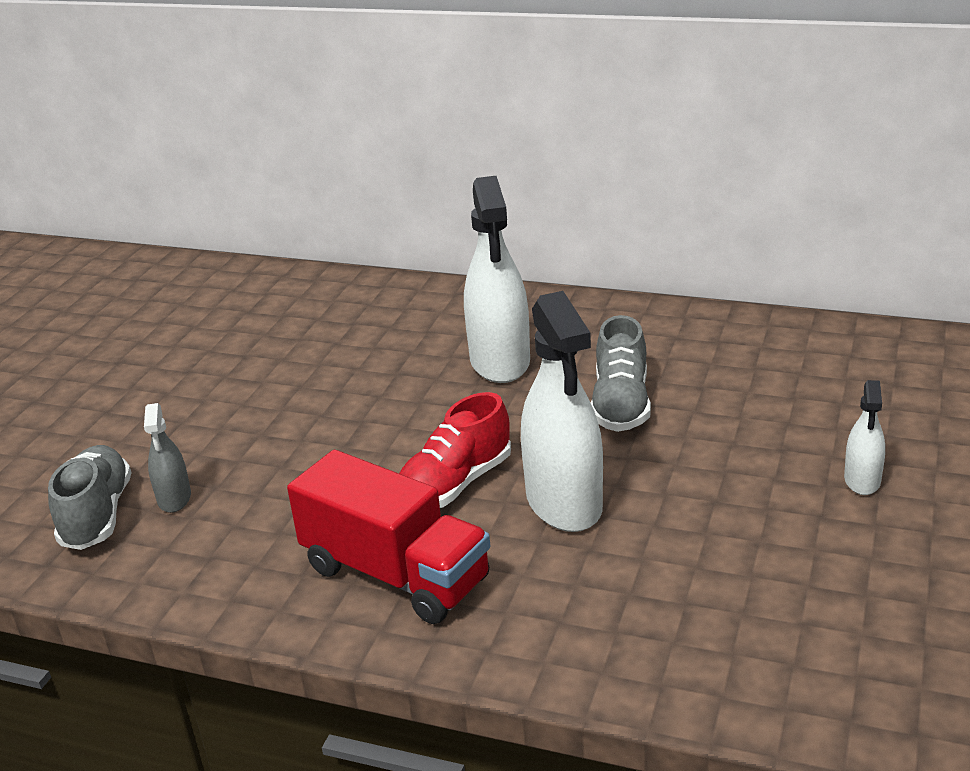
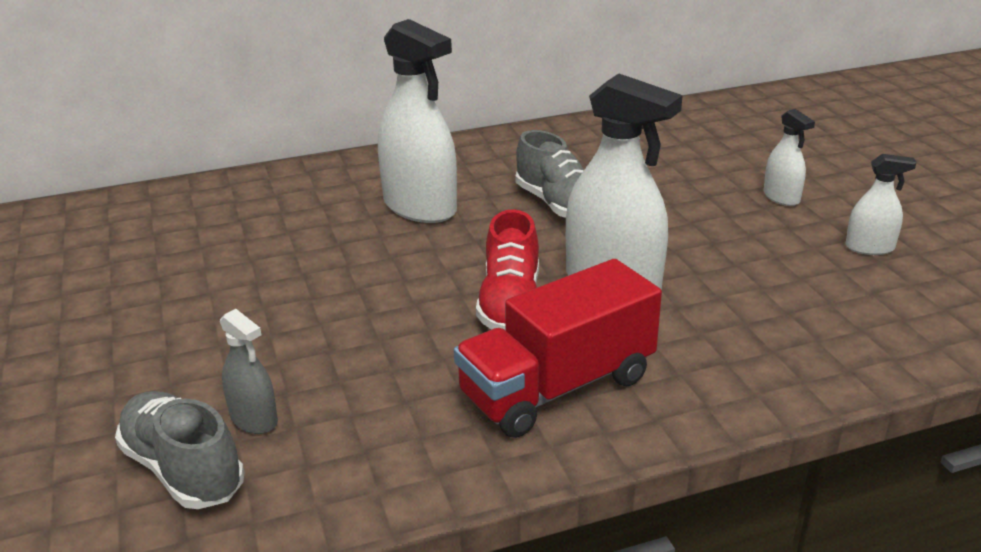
camera: 40 degrees left, 0 degrees up
red truck [287,450,490,624] -> red truck turned 150 degrees clockwise [454,259,662,438]
none -> white spray bottle [846,154,916,255]

